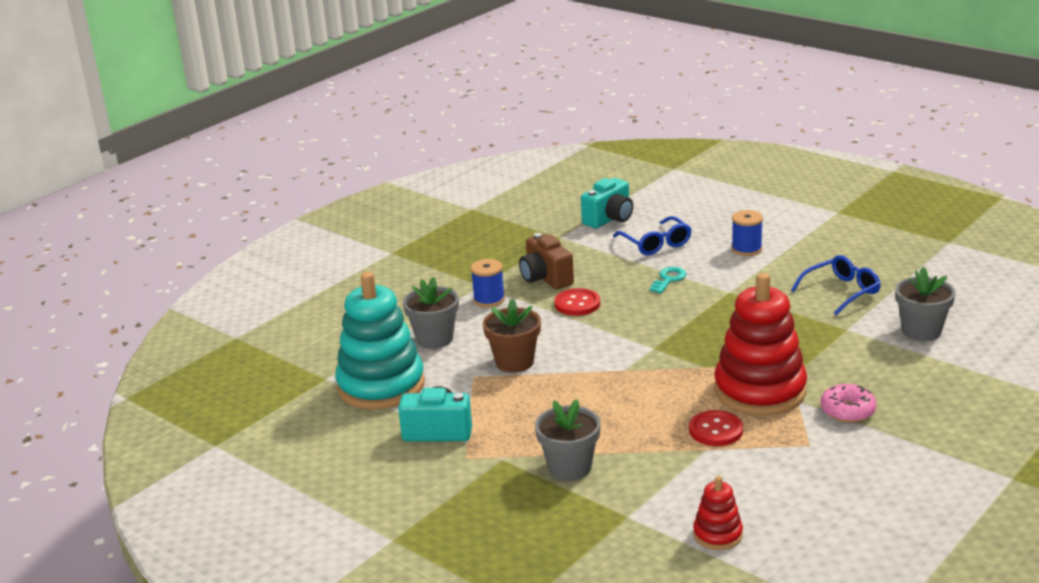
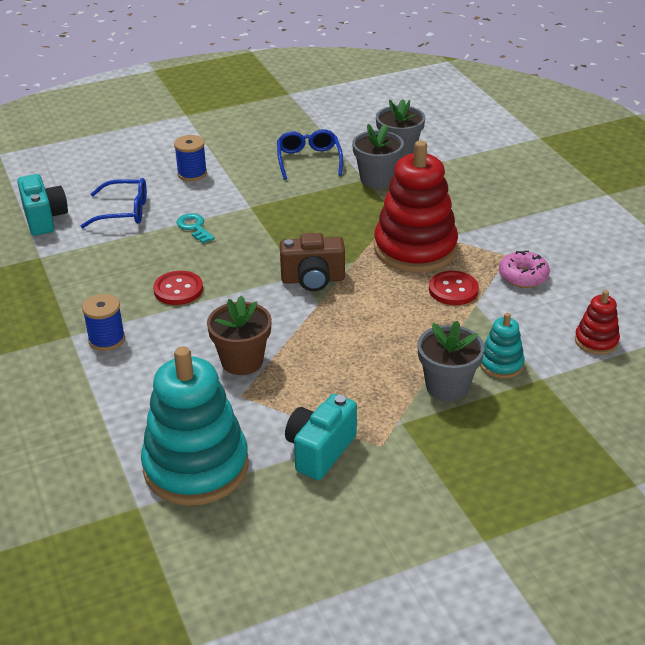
camera: 65 degrees left, 10 degrees up
grey flower pot [403,277,459,349] -> grey flower pot moved to [352,124,404,188]
brown camera [519,233,574,290] -> brown camera moved to [280,233,345,291]
pink donut [821,384,877,422] -> pink donut moved to [499,251,550,288]
none -> turquoise stacking toy [480,313,525,378]

